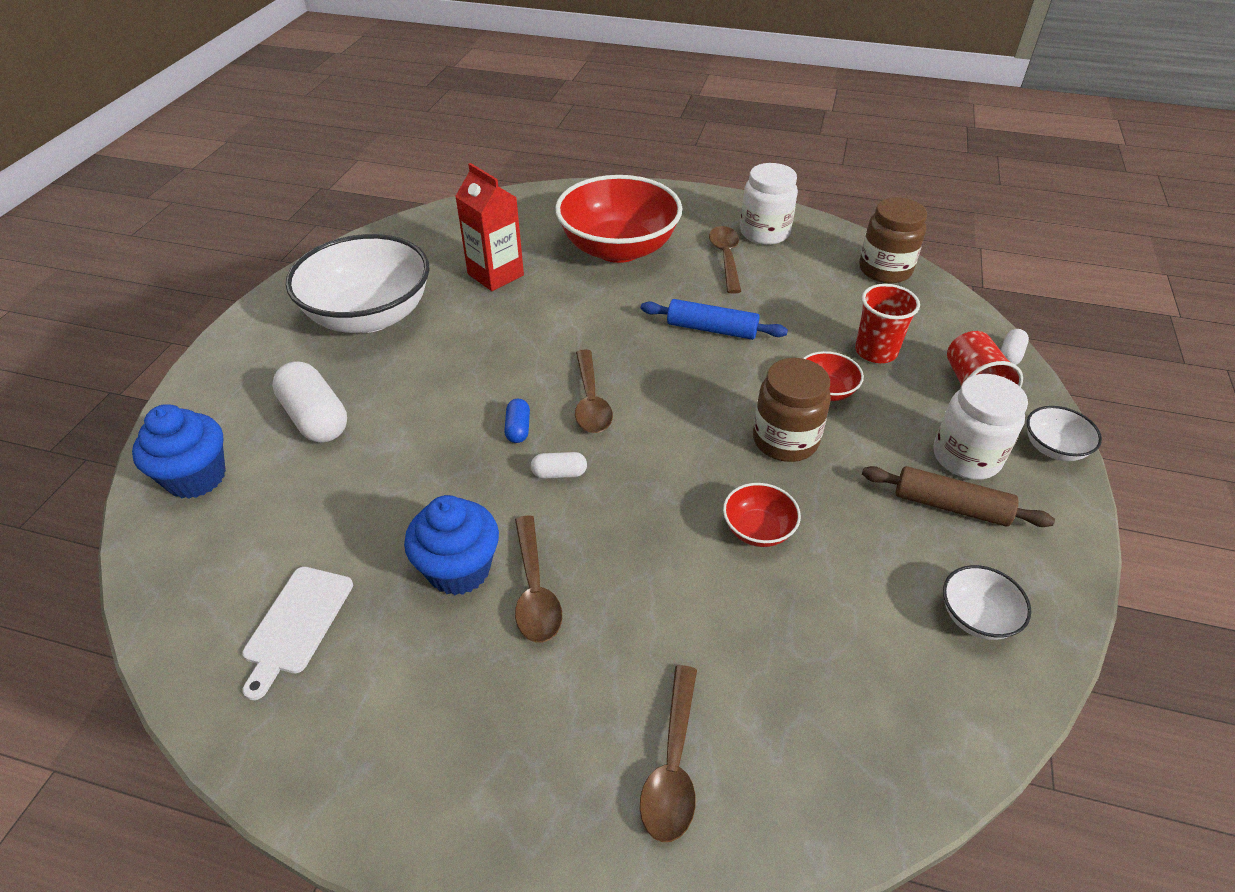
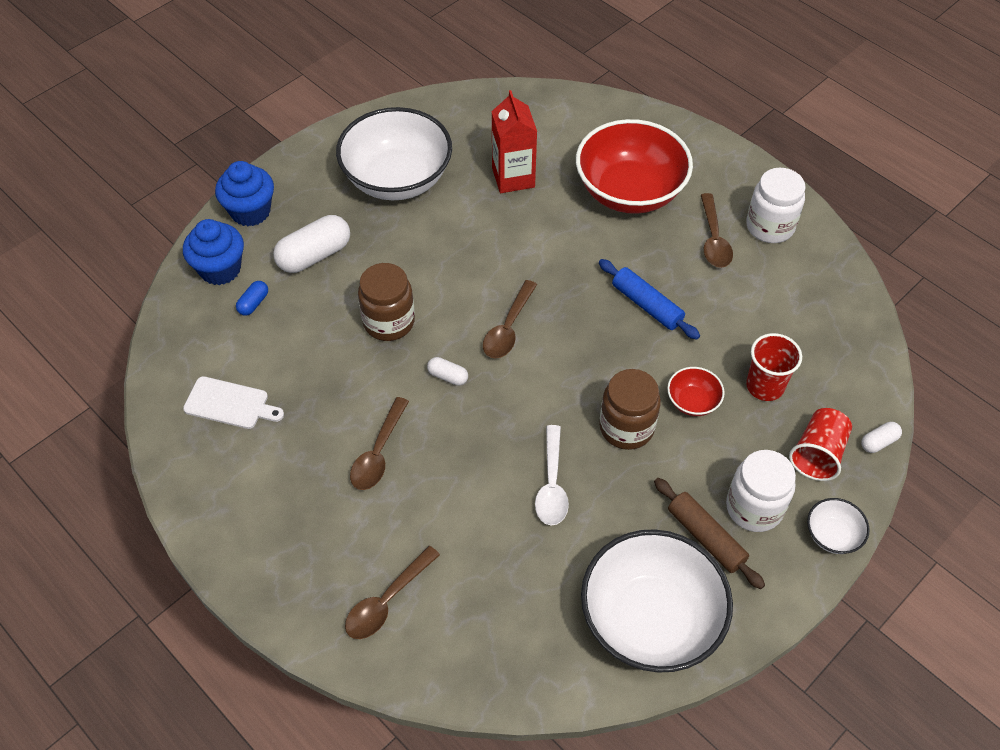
camera: 30 degrees right, 10 degrees up
white cutting board [242,567,353,700] -> white cutting board turned 120 degrees counterclockwise [183,376,284,429]
white capsule [272,361,347,443] -> white capsule turned 60 degrees clockwise [273,215,350,273]
blue cupcake [404,495,499,595] -> blue cupcake moved to [215,161,274,226]
blue capsule [504,399,530,443] -> blue capsule moved to [236,281,268,316]
brown spoon [709,226,741,293] -> brown spoon turned 150 degrees clockwise [701,193,733,268]
red bowl [723,483,801,547] -> white spoon [535,425,569,525]
brown jar [859,197,927,284] -> brown jar moved to [358,263,415,341]
white bowl [943,565,1031,640] -> white bowl [581,529,733,673], size x2.30

